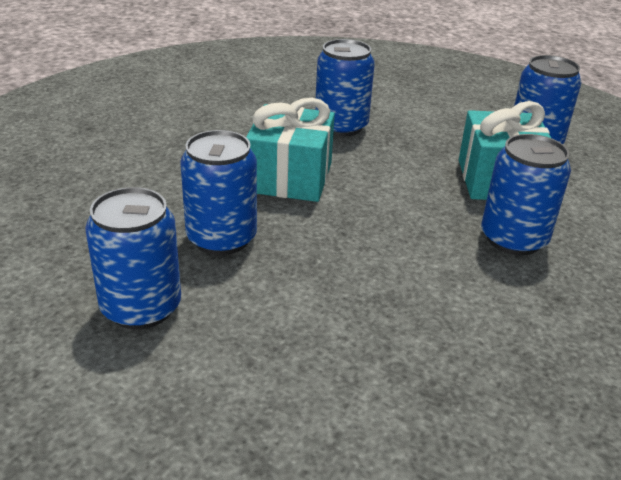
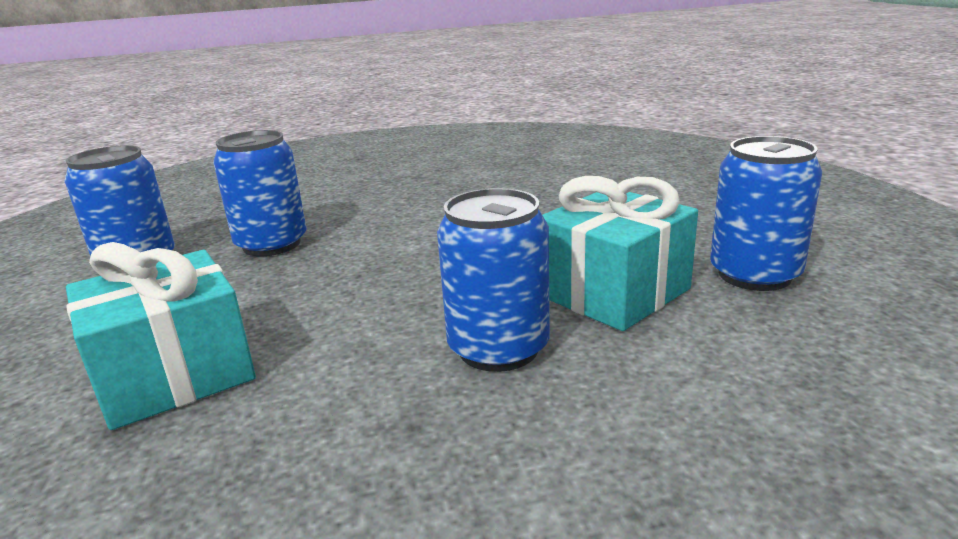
camera: 50 degrees right, 10 degrees down
turquoise gift [246,98,335,202] -> turquoise gift moved to [66,242,256,430]
blue can [315,39,375,136] -> none

